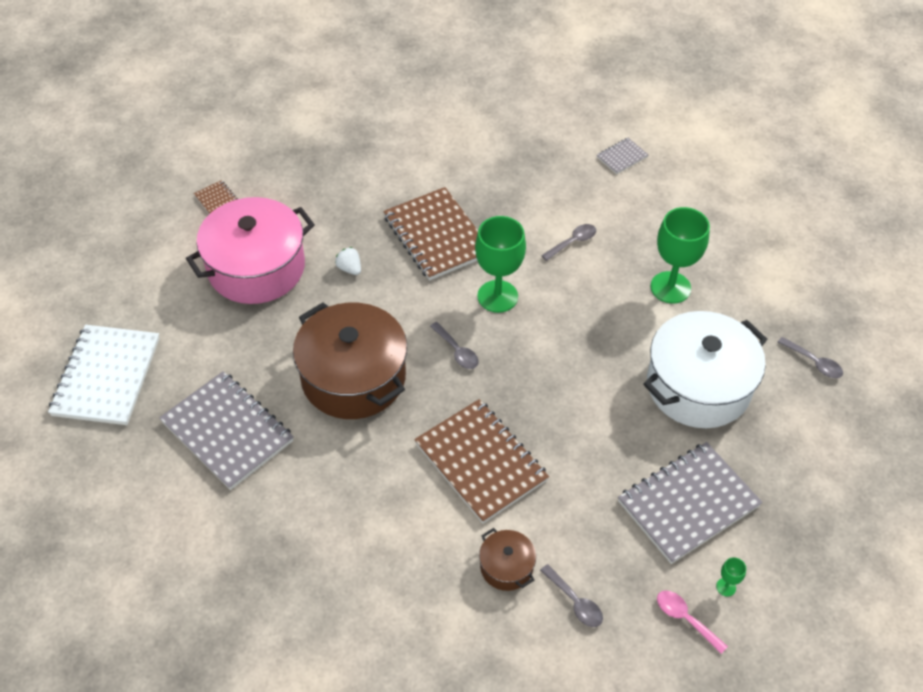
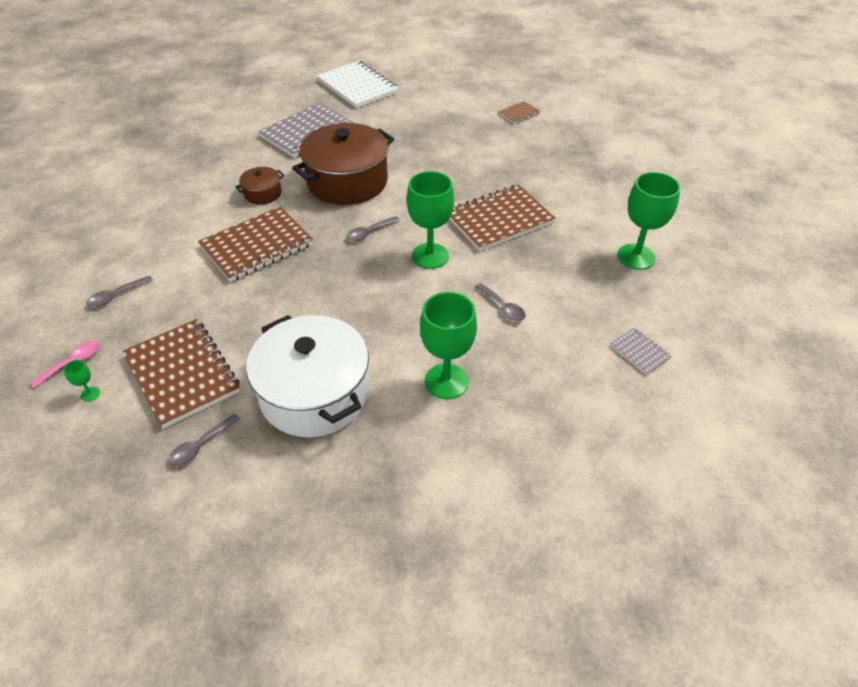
camera: 90 degrees right, 5 degrees down
white notebook [48,325,160,425] -> white notebook turned 45 degrees clockwise [317,61,399,108]
pink pot [186,197,315,304] -> none
white strawberry [335,247,361,275] -> none
brown pot [479,528,536,591] -> brown pot moved to [235,167,285,205]
grey notebook [618,442,762,564] -> brown notebook [122,319,240,429]
grey spoon [778,337,843,378] -> grey spoon moved to [169,414,240,466]
none -> green goblet [617,172,681,270]

